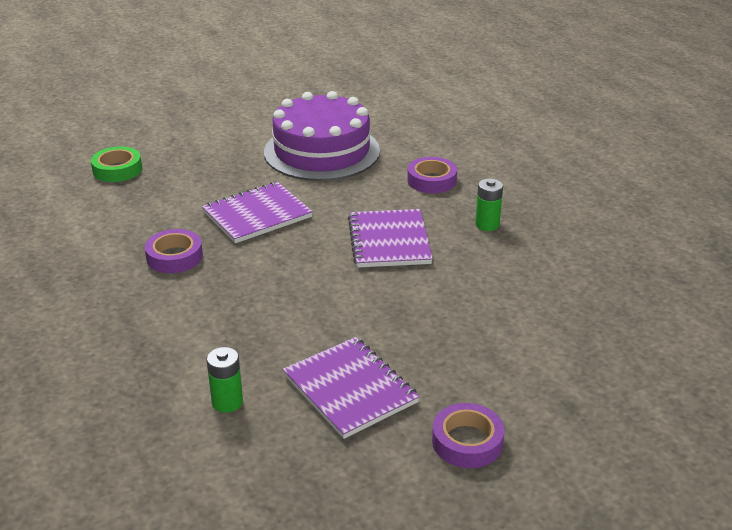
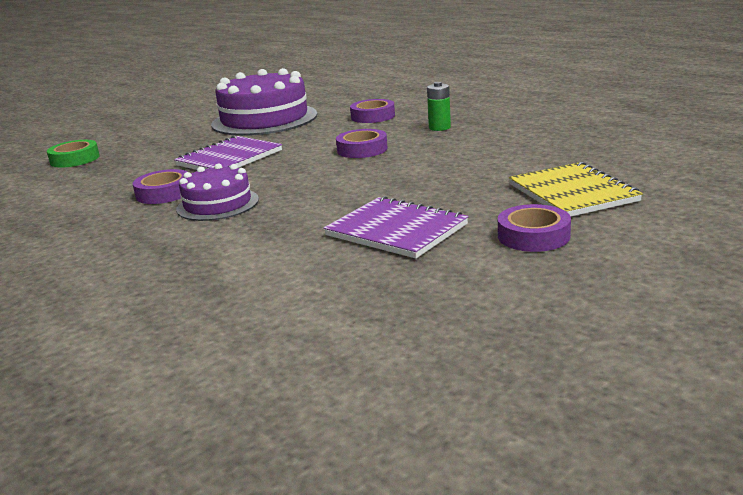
camera: 15 degrees left, 10 degrees down
green battery [207,347,243,413] -> none
purple notebook [348,209,433,267] -> purple tape [336,129,388,158]
none -> purple cake [176,164,259,221]
none -> yellow notebook [509,162,643,217]

